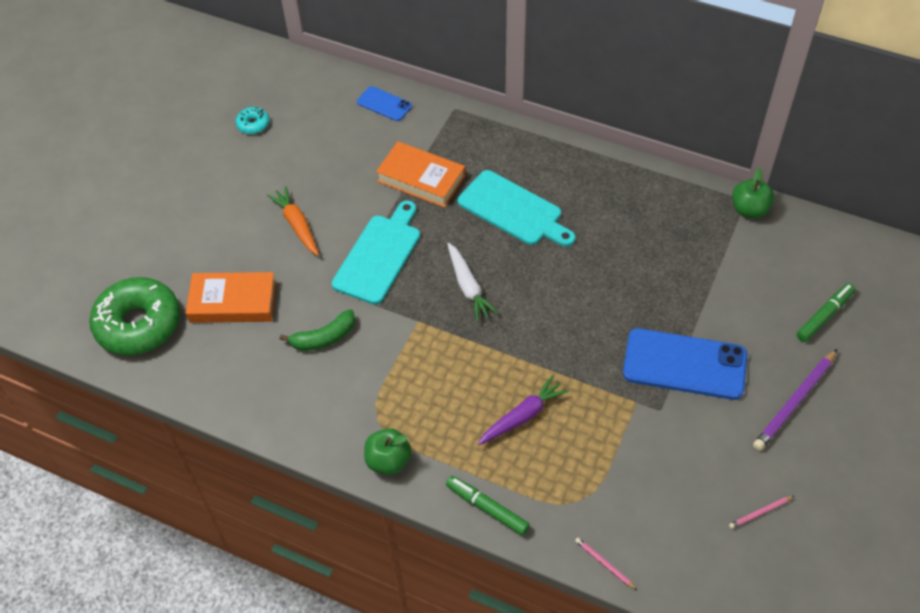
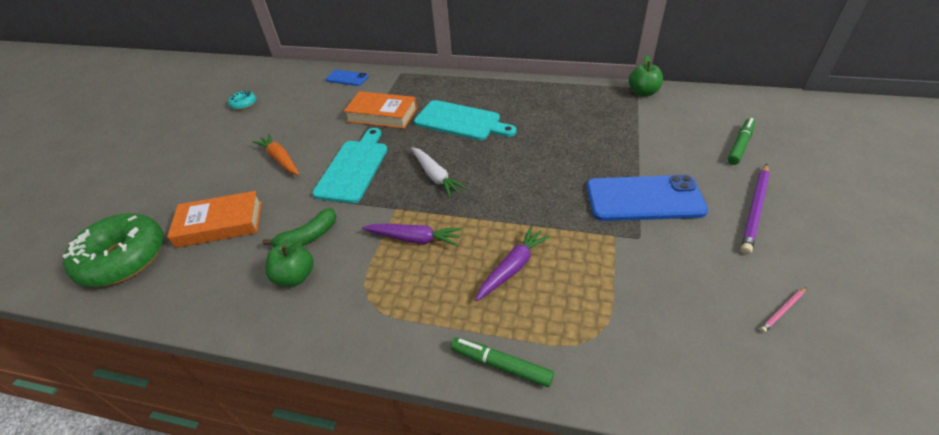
camera: 10 degrees left, 10 degrees down
green apple [364,428,411,475] -> green apple moved to [265,241,314,286]
pink pencil [575,538,637,590] -> none
none -> purple carrot [362,224,462,246]

